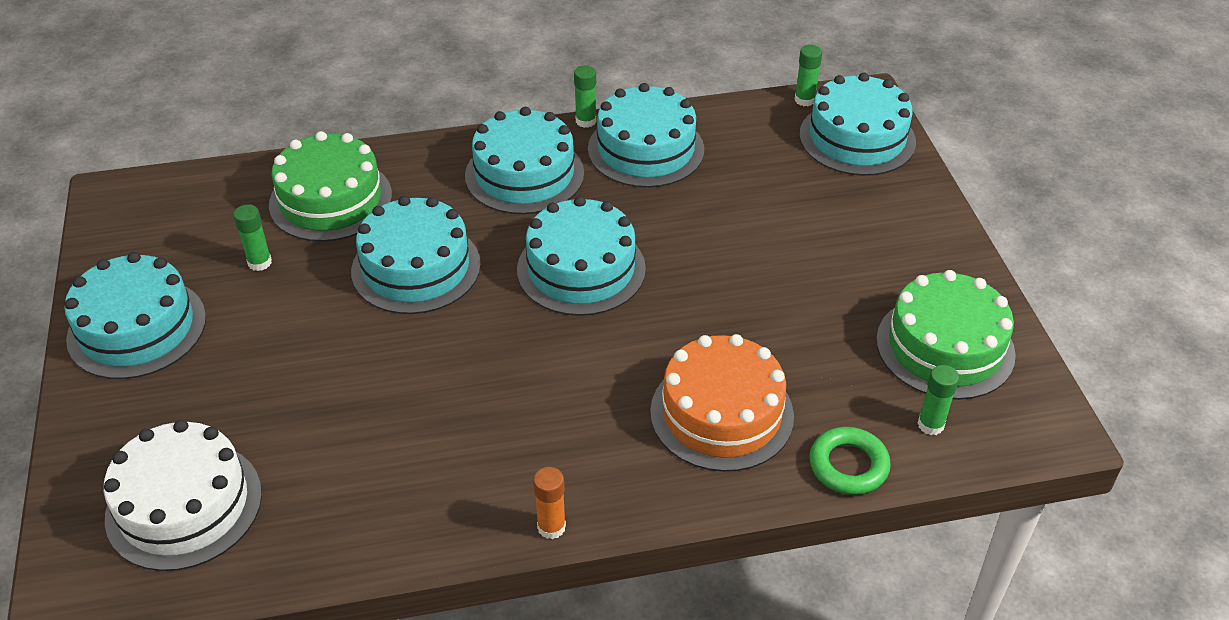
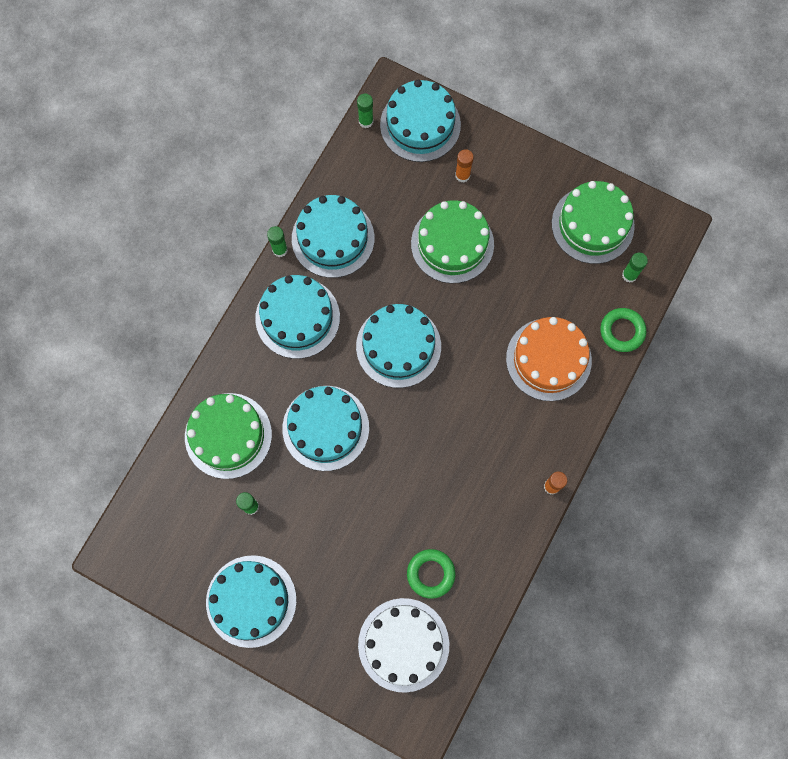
camera: 50 degrees left, 30 degrees up
none -> green ring [407,549,455,599]
none -> green cake [411,200,494,283]
none -> orange glue stick [455,149,474,182]

